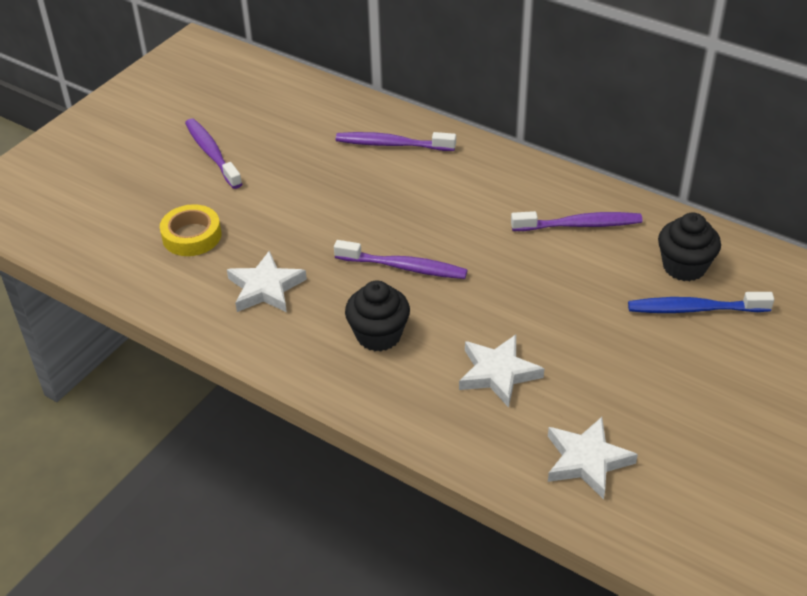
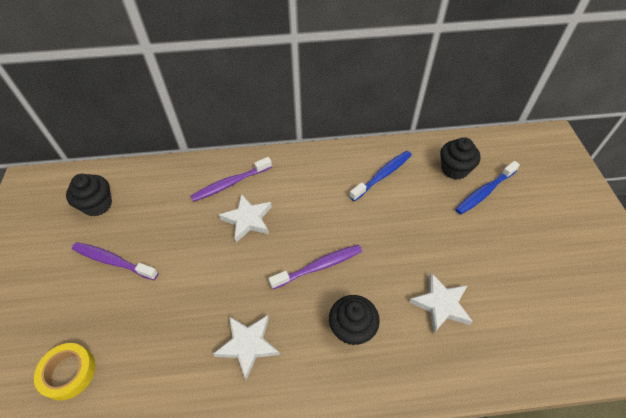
camera: 40 degrees left, 10 degrees up
yellow tape [160,204,221,256] -> yellow tape moved to [34,343,96,401]
purple toothbrush [511,211,642,231] -> blue toothbrush [349,151,412,201]
white star [548,417,638,500] -> white star moved to [219,194,272,242]
none -> black cupcake [66,174,112,217]

